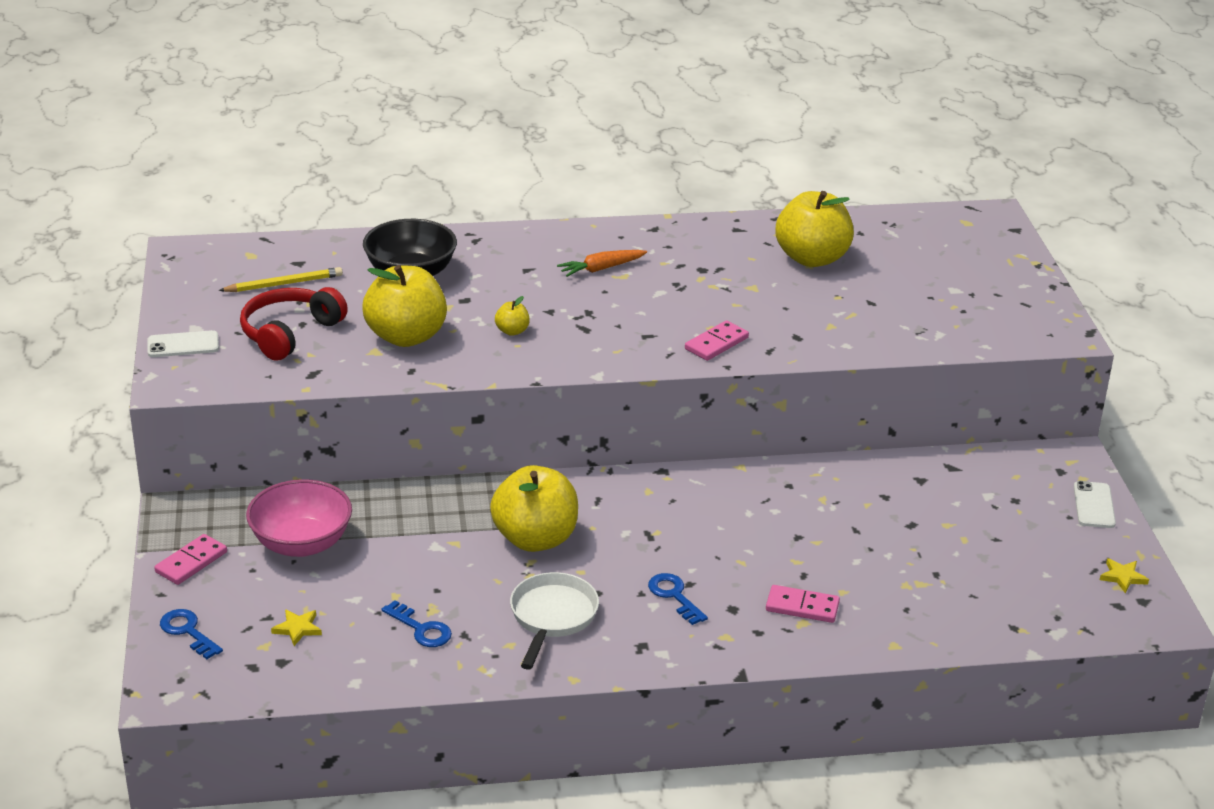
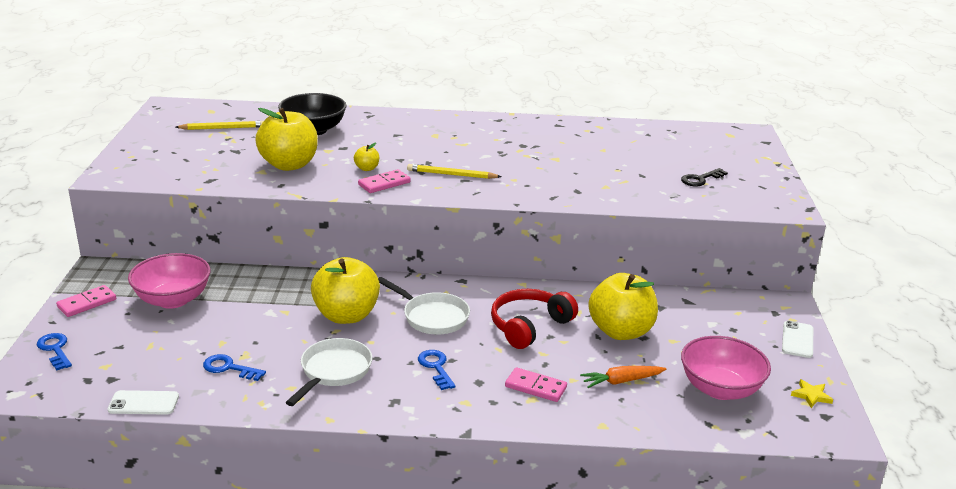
camera: 10 degrees right, 5 degrees down
white phone [148,330,219,357] -> white phone moved to [108,390,179,415]
red headphones [240,287,348,360] -> red headphones moved to [491,289,578,349]
yellow star [271,609,322,646] -> none
blue key [381,600,452,647] -> blue key turned 150 degrees clockwise [203,354,266,381]
orange carrot [557,250,647,277] -> orange carrot moved to [580,366,666,388]
pink domino [685,320,749,361] -> pink domino moved to [358,169,411,193]
yellow apple [775,191,854,267] -> yellow apple moved to [588,273,658,340]
none -> white pan [378,277,470,335]
none -> yellow pencil [407,164,502,179]
none -> black key [681,168,728,187]
none -> pink bowl [681,336,771,400]

